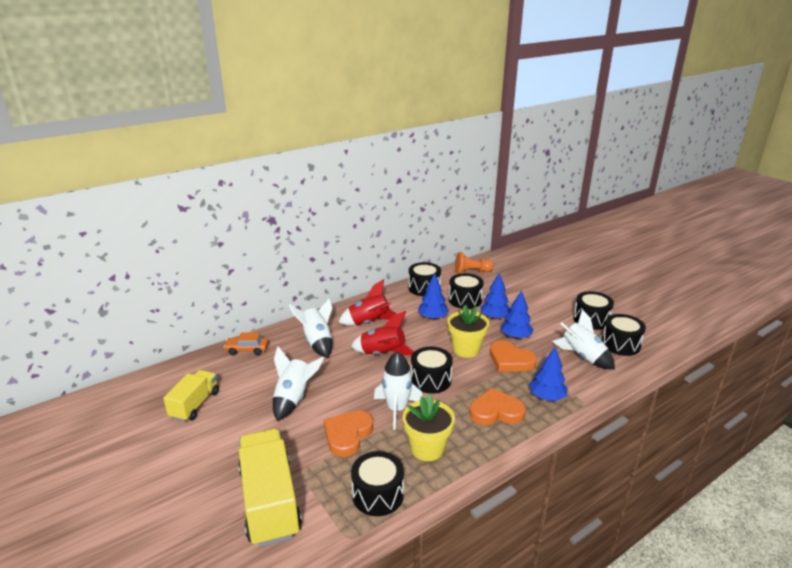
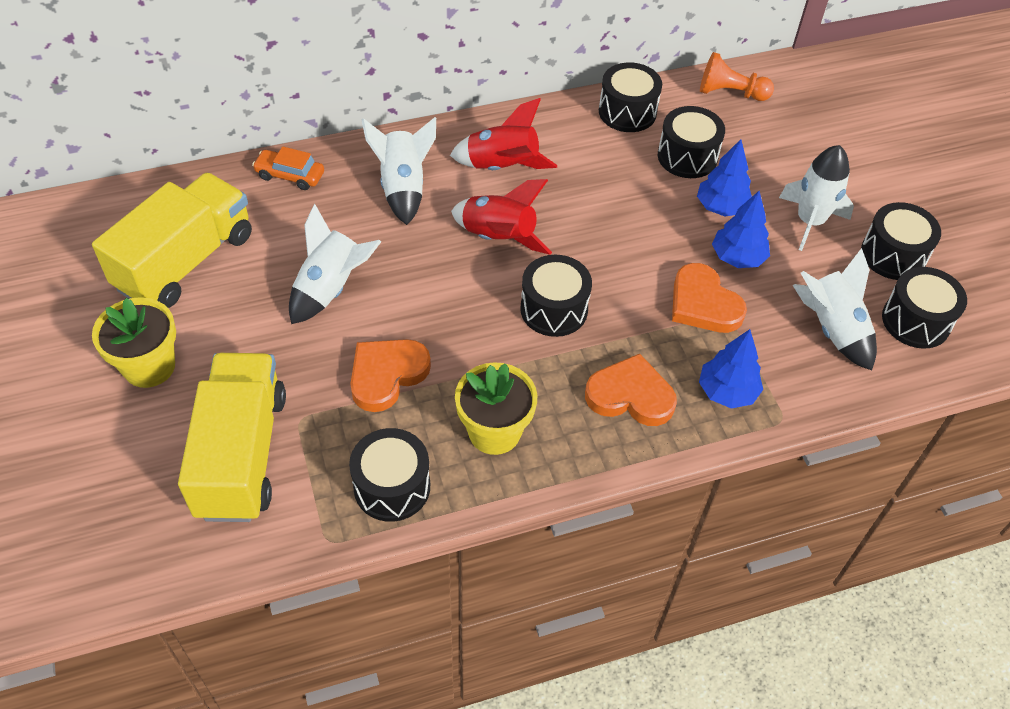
camera: 15 degrees right, 25 degrees up
yellow truck [163,370,219,422] -> yellow truck [92,173,252,308], size x1.66
white rocket [374,351,423,430] -> white rocket moved to [779,145,854,251]
blue tree [418,273,449,320] -> none
yellow flower pot [448,305,489,358] -> yellow flower pot moved to [92,297,176,388]

